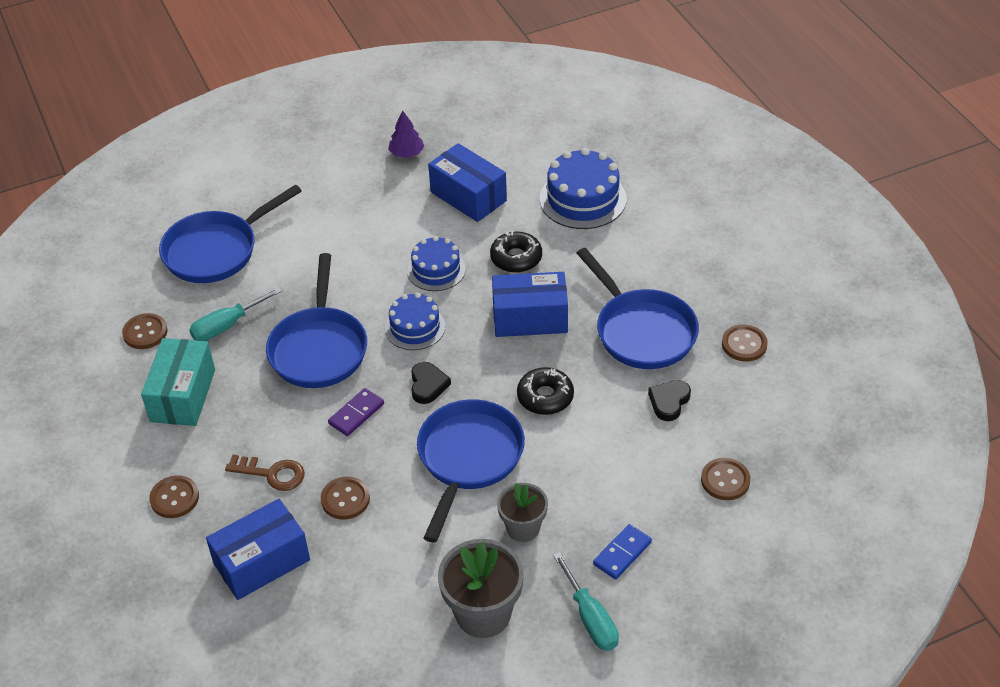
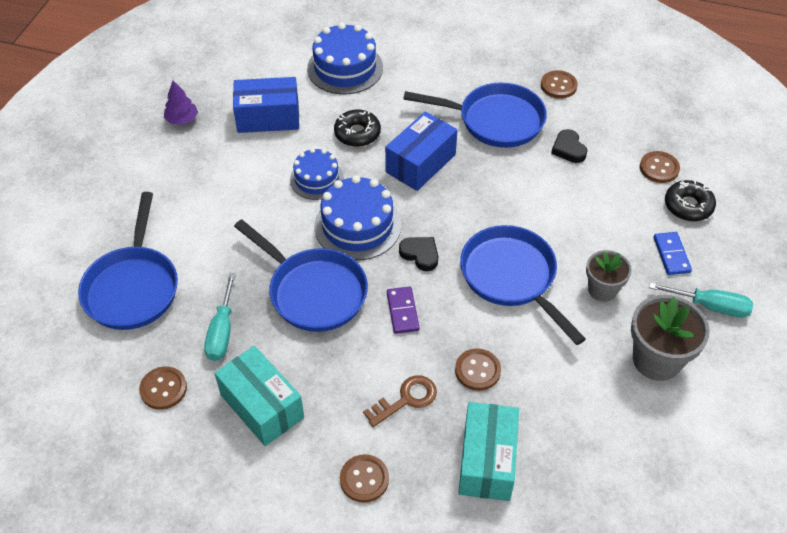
camera: 50 degrees left, 5 degrees up
blue box [206,499,310,600] -> turquoise box [458,402,519,501]
blue cake [385,292,445,350] -> blue cake [314,175,401,260], size x1.55
black donut [517,367,574,415] -> black donut moved to [665,180,716,221]

